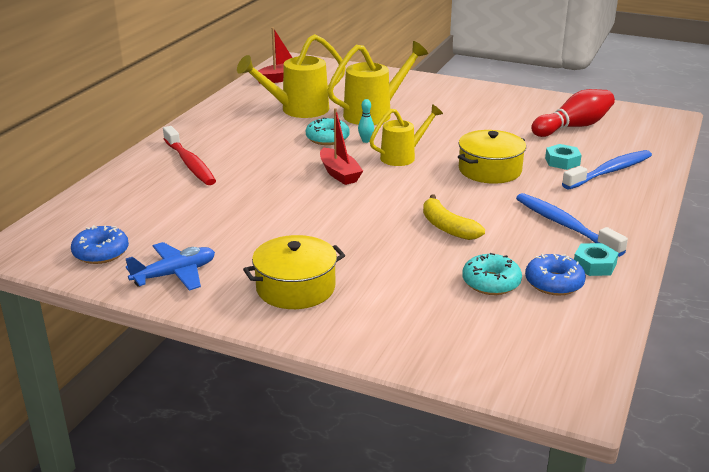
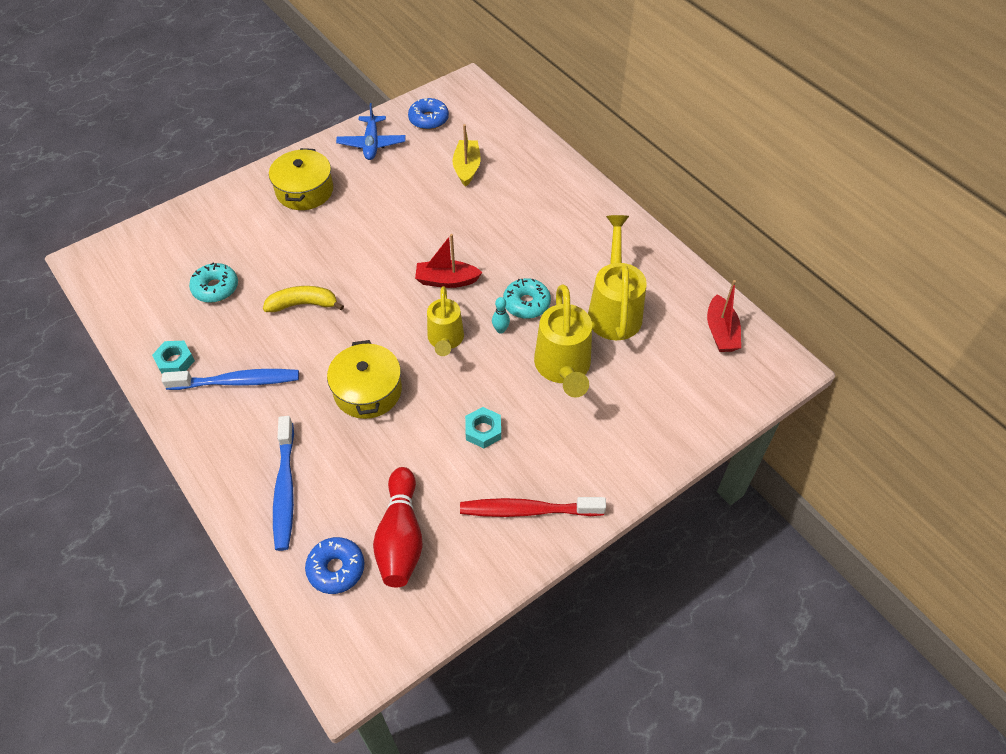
camera: 120 degrees right, 25 degrees up
red toothbrush [163,126,216,185] -> red toothbrush moved to [460,497,606,517]
blue donut [525,254,586,296] -> blue donut moved to [305,537,364,594]
turquoise nut [545,144,582,170] -> turquoise nut moved to [465,407,501,448]
none -> yellow boat [453,124,481,187]

